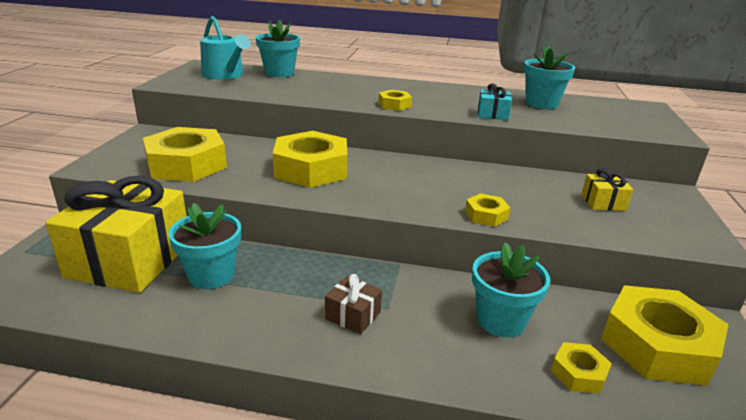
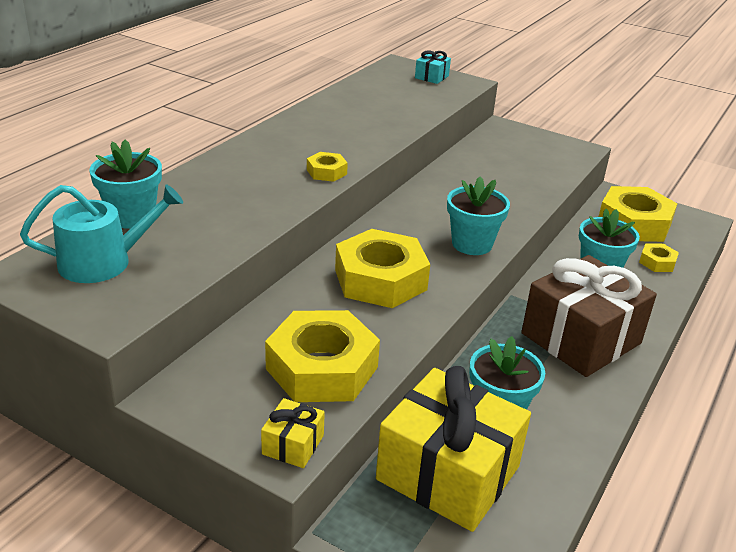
camera: 70 degrees left, 5 degrees up
brown gift [325,274,382,334] -> brown gift [521,255,657,377], size x2.41
yellow nut [465,193,510,227] -> none
turquoise gift [478,84,512,120] -> turquoise gift moved to [415,50,451,84]
turquoise flower pot [524,45,575,109] -> turquoise flower pot moved to [447,177,510,255]
yellow gift [581,168,634,211] -> yellow gift moved to [261,398,325,468]

